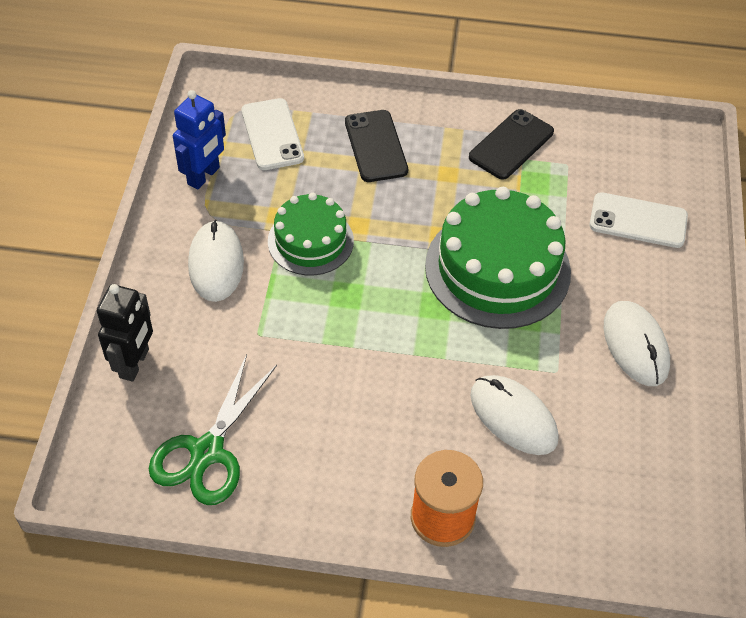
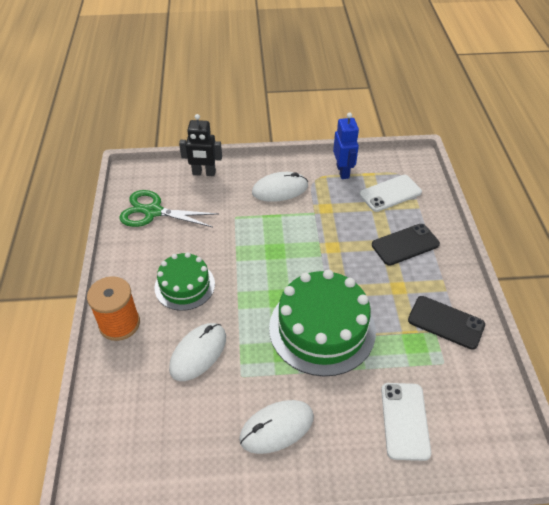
camera: 80 degrees right, 5 degrees down
blue robot [173,90,226,190] -> blue robot turned 120 degrees counterclockwise [333,113,359,179]
green cake [268,193,354,275] -> green cake moved to [155,252,215,311]

